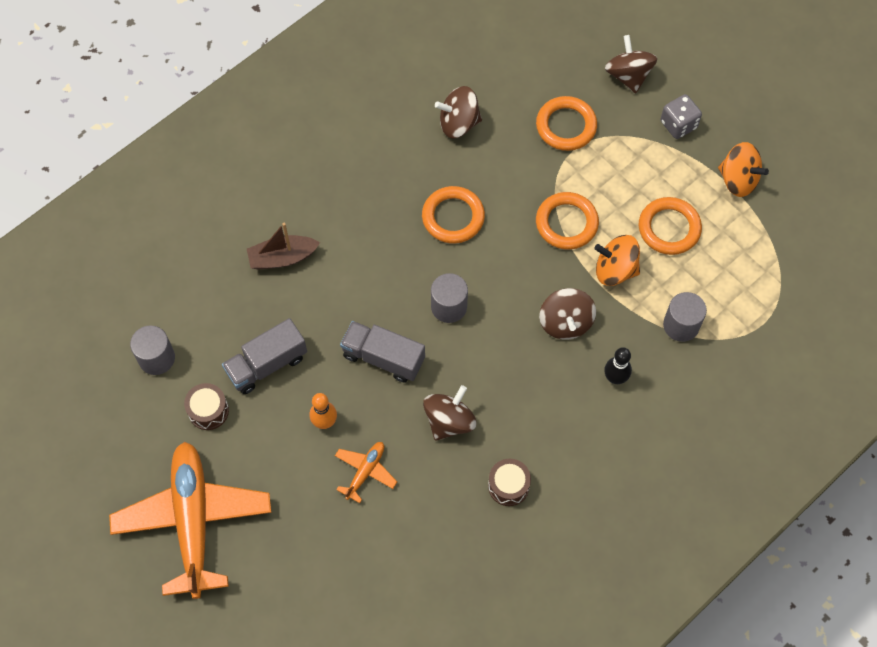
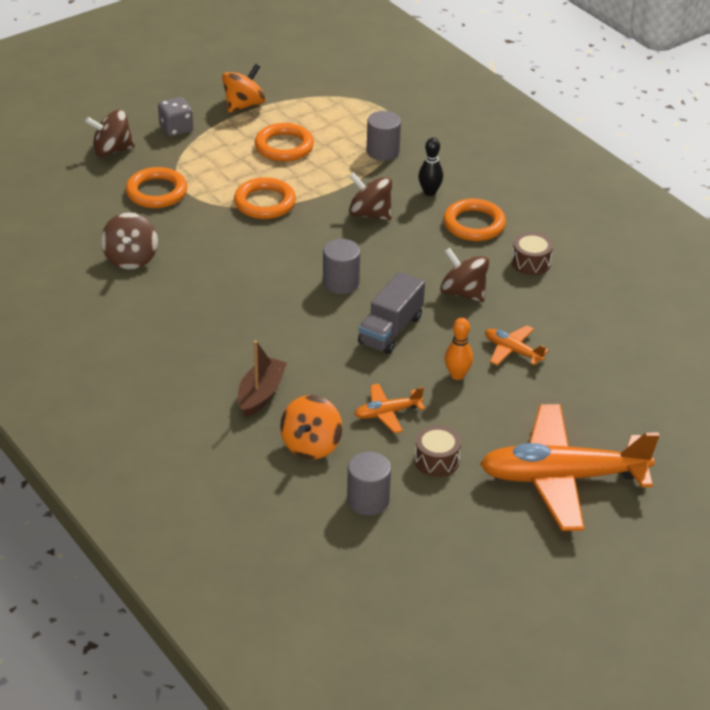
camera: 85 degrees left, 25 degrees down
grey truck [222,318,307,394] -> orange plane [355,383,425,434]
brown boat [247,223,320,269] -> brown boat turned 150 degrees counterclockwise [238,340,287,417]
orange ring [422,186,485,243] -> orange ring moved to [443,198,506,241]
brown spinning top [539,288,596,340] -> brown spinning top turned 150 degrees counterclockwise [349,172,392,220]
orange spinning top [594,235,640,286] -> orange spinning top moved to [280,395,342,460]

